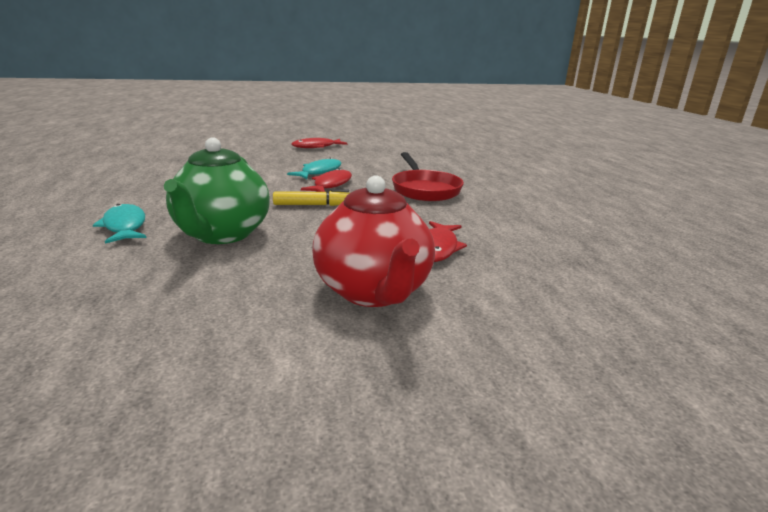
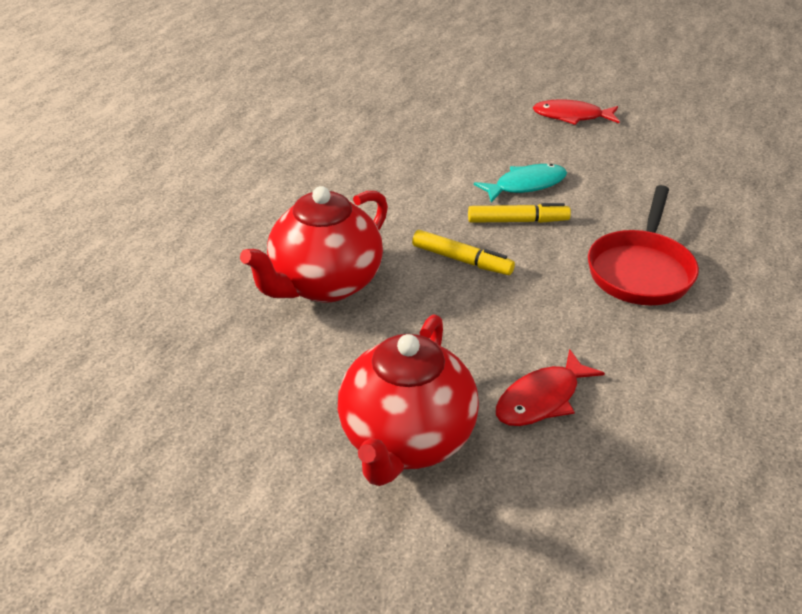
camera: 35 degrees right, 15 degrees up
turquoise fish [93,204,147,244] -> none
green teapot [164,137,270,244] -> red teapot [240,186,388,303]
red fish [301,168,352,192] -> yellow marker [468,203,571,223]

